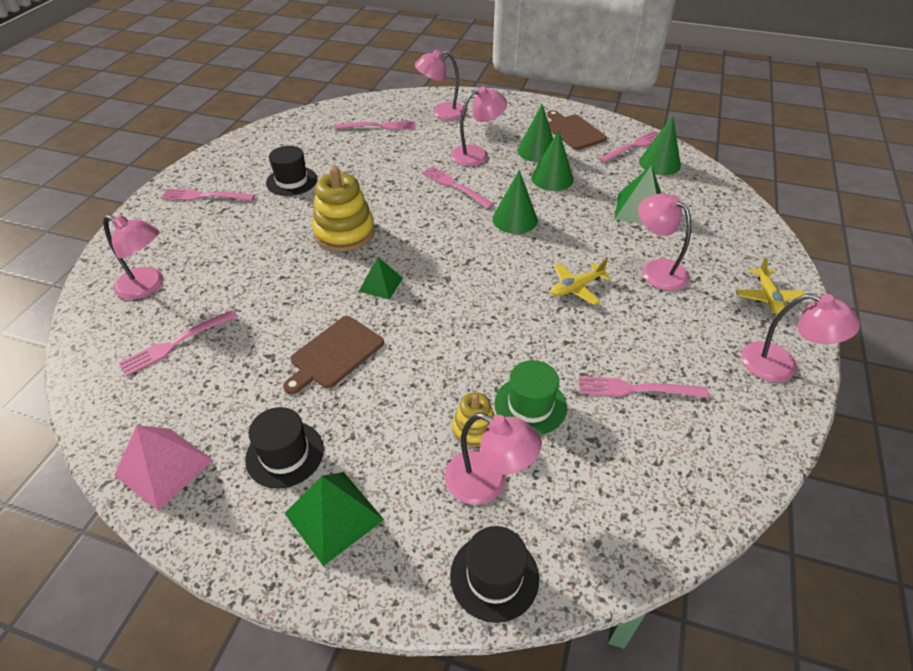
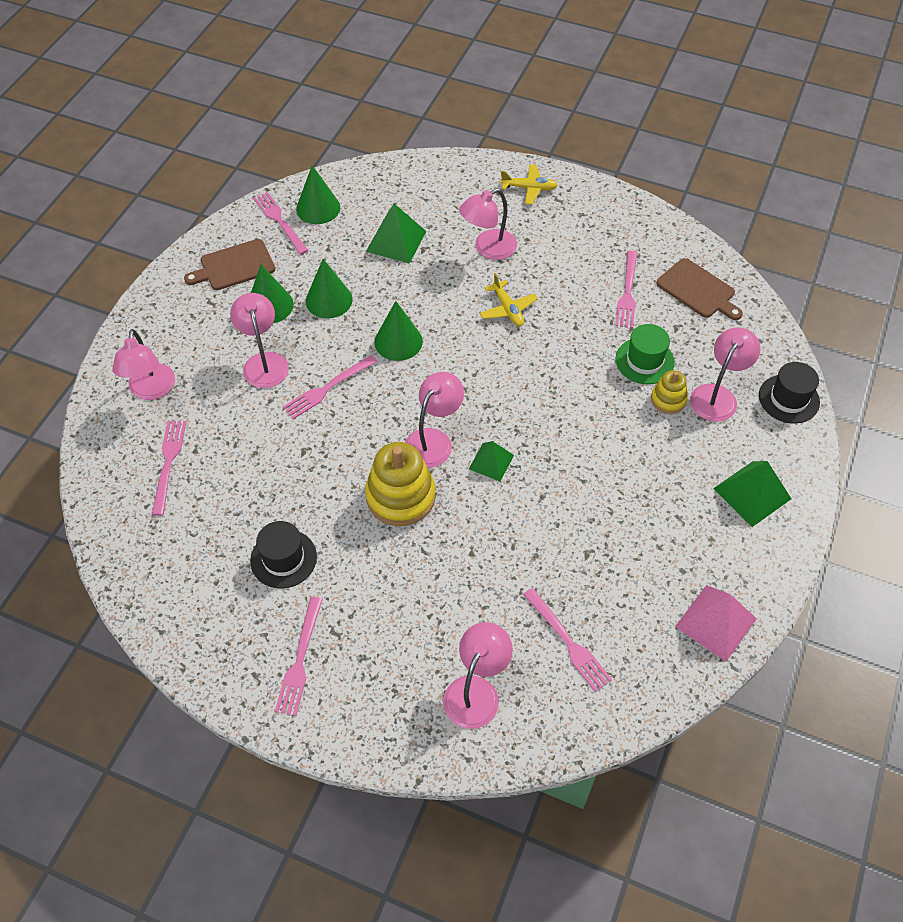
camera: 85 degrees left, 10 degrees up
black hat [245,407,324,489] -> none
brown cutting board [283,316,384,394] -> brown cutting board moved to [656,258,743,320]
pink lamp [741,293,860,382] -> pink lamp moved to [405,372,464,468]

